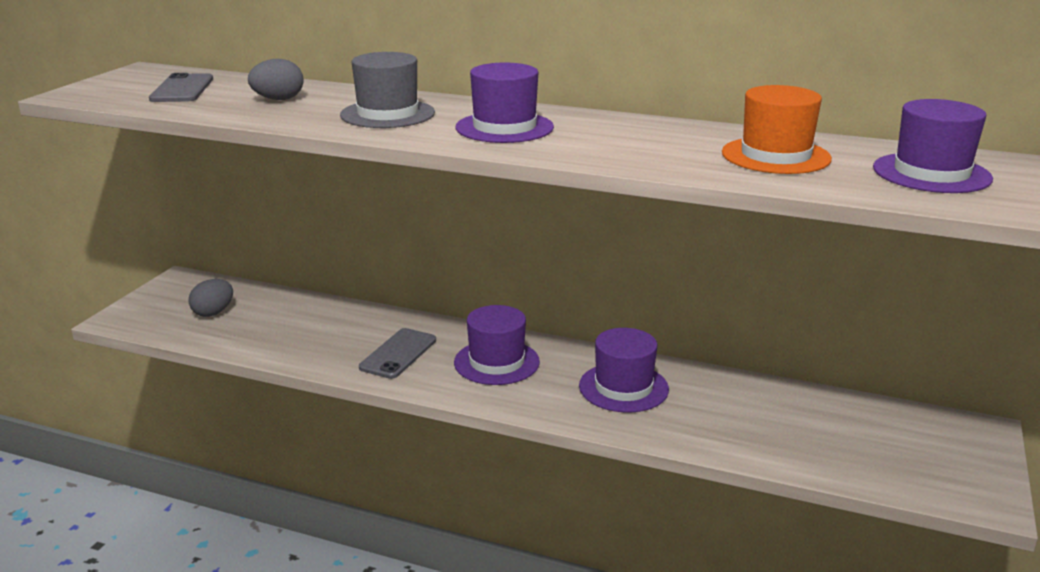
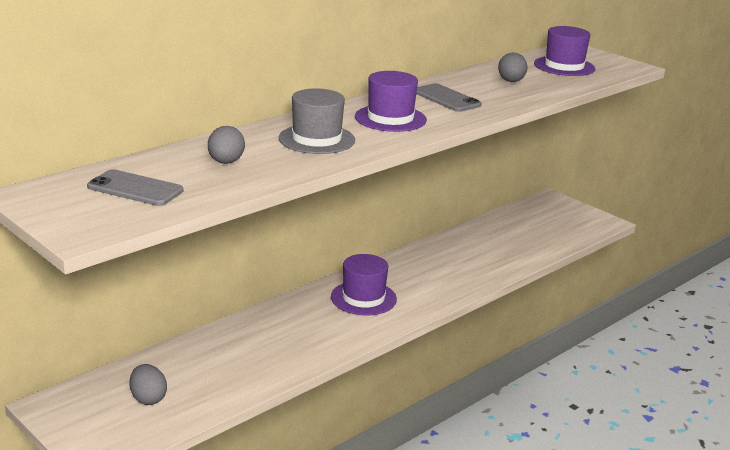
camera: 65 degrees left, 0 degrees up
grey phone [359,328,436,379] -> grey phone moved to [416,83,482,112]
purple hat [579,328,669,413] -> none
orange hat [722,85,832,174] -> grey egg [498,53,528,82]

